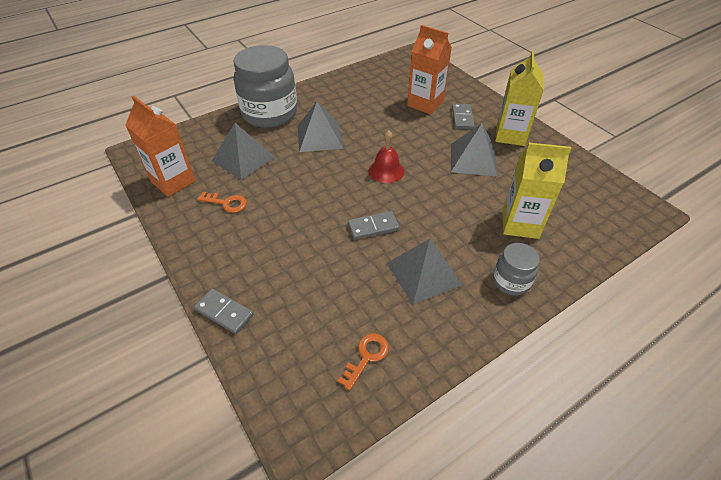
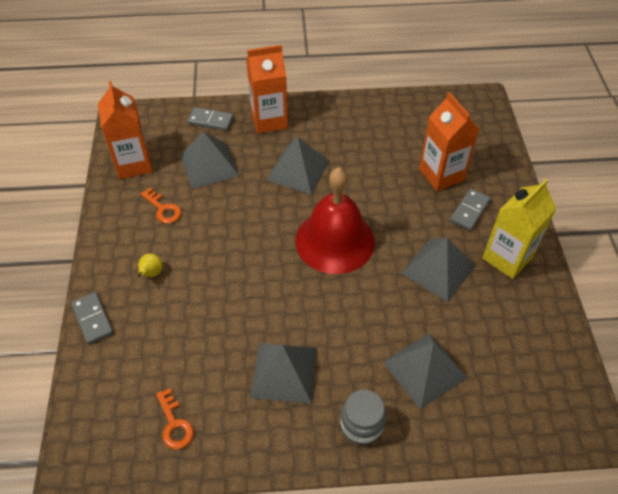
camera: 30 degrees right, 5 degrees up
grey jar [234,45,297,128] -> orange carton [246,45,288,134]
orange key [338,334,389,391] -> orange key turned 90 degrees clockwise [156,388,194,449]
grey domino [348,211,399,240] -> grey domino moved to [187,107,234,131]
red bell [369,130,405,183] -> red bell [296,167,375,274], size x1.91
yellow carton [502,143,572,239] -> grey pyramid [383,333,468,410]
none -> yellow pear [137,253,163,277]

